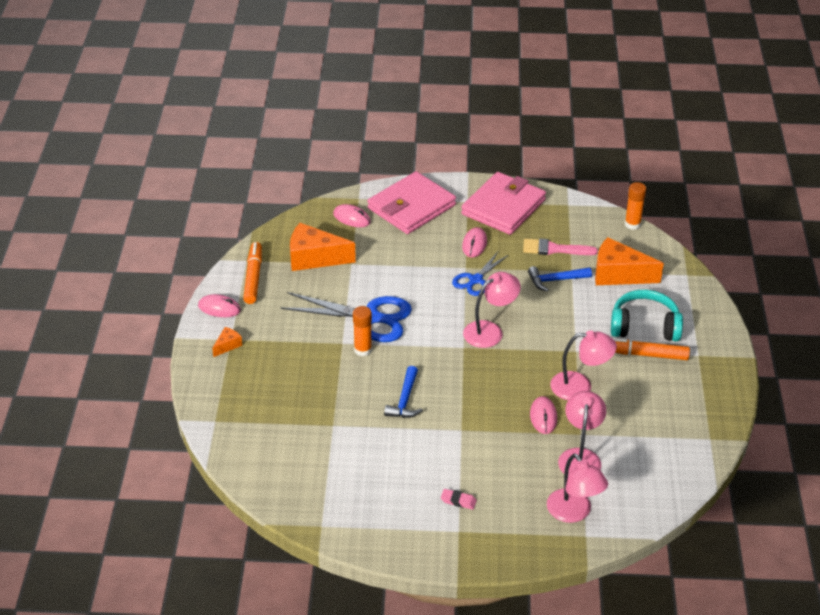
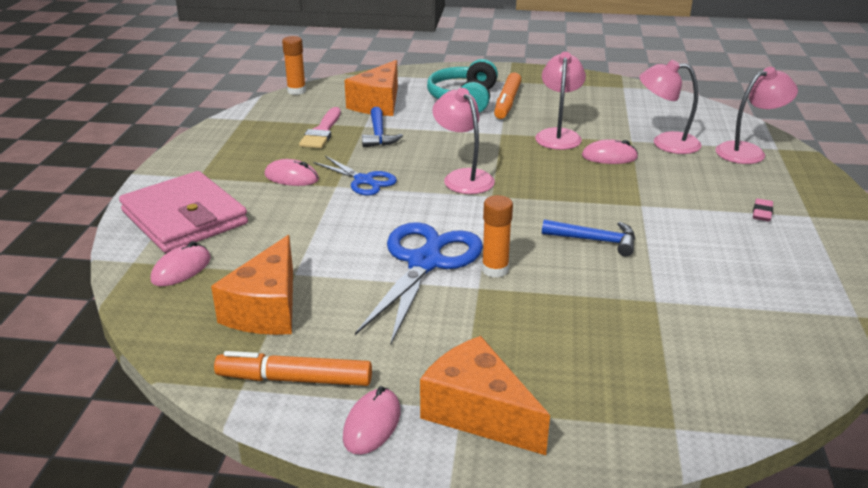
camera: 85 degrees left, 10 degrees down
orange cheese [212,327,242,357] -> orange cheese [420,336,550,455], size x2.14
pink wallet [461,172,546,235] -> none

